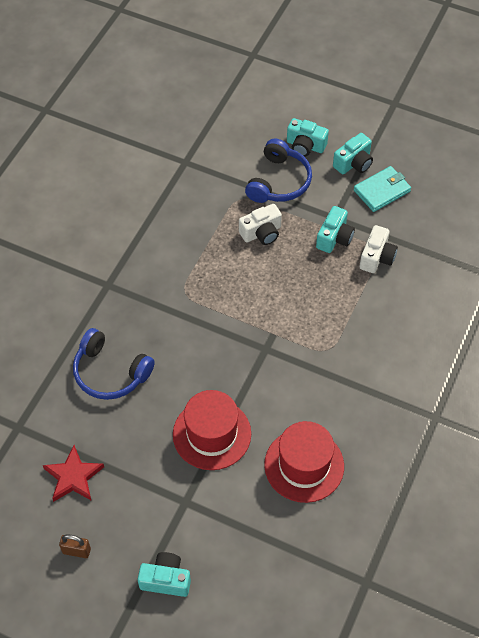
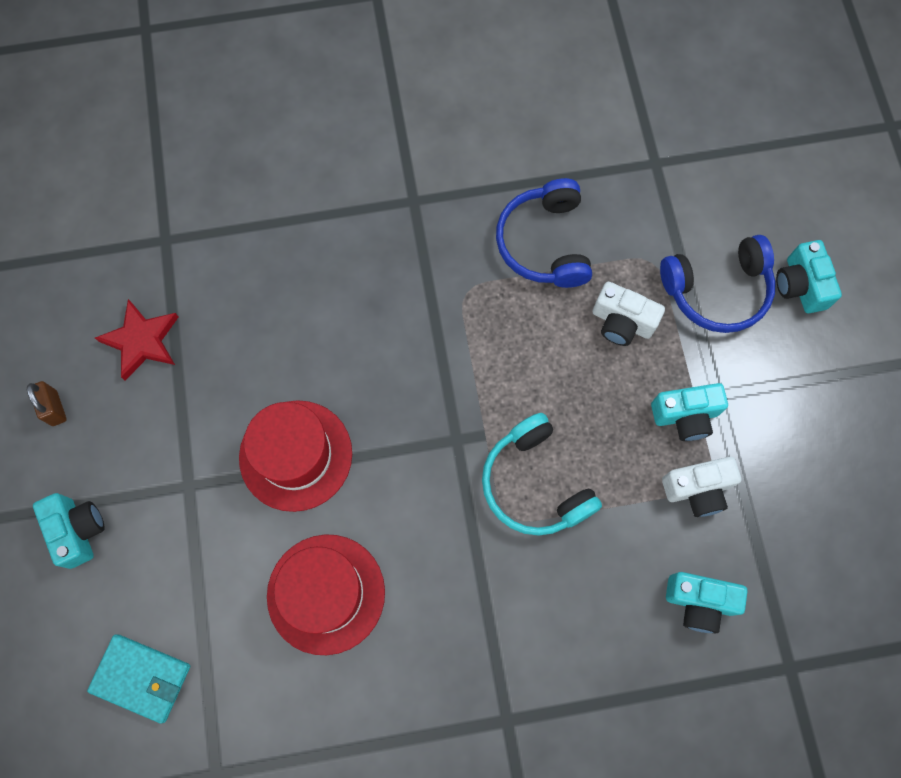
camera: 55 degrees right, 15 degrees up
blue headphones [73,328,155,400] -> blue headphones moved to [496,178,592,288]
turquoise camera [333,133,373,174] -> turquoise camera moved to [666,572,747,633]
turquoise wallet [354,166,411,212] -> turquoise wallet moved to [87,634,190,724]
none -> turquoise headphones [482,413,602,536]

